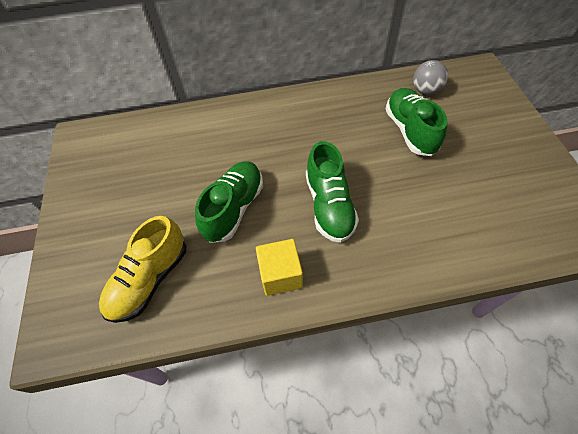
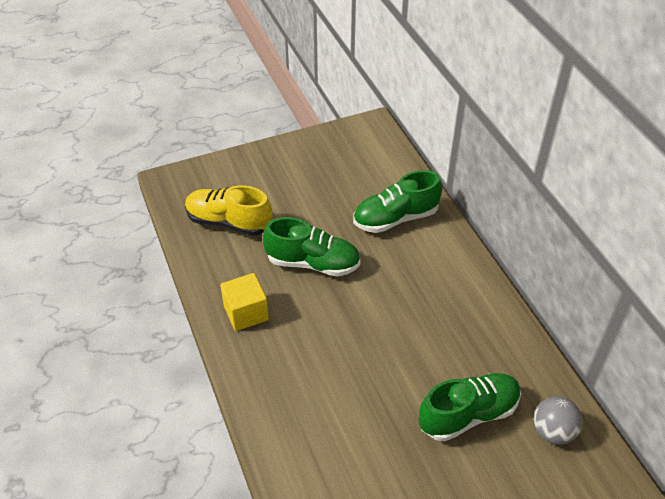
camera: 75 degrees right, 10 degrees down
green shoe [306,141,359,243] -> green shoe moved to [353,170,442,233]

